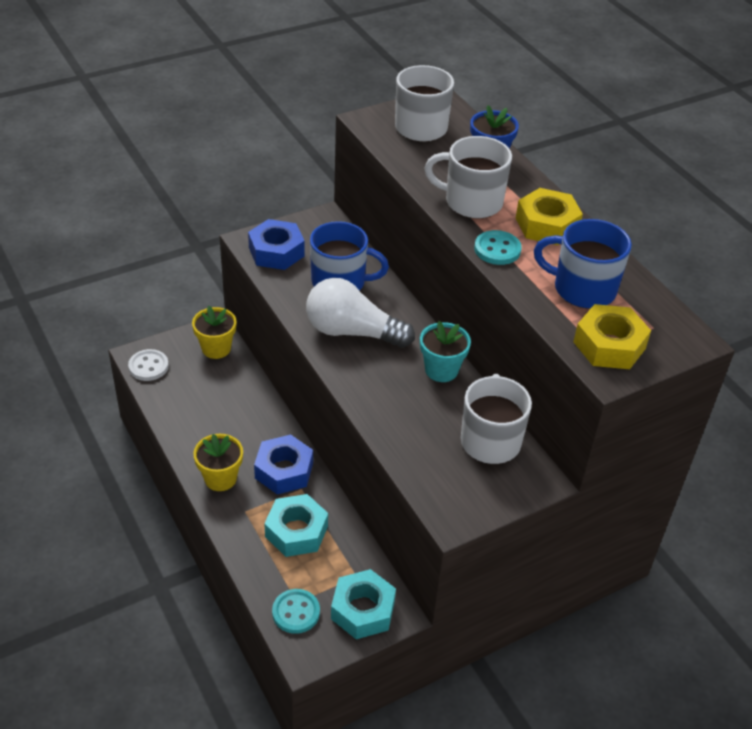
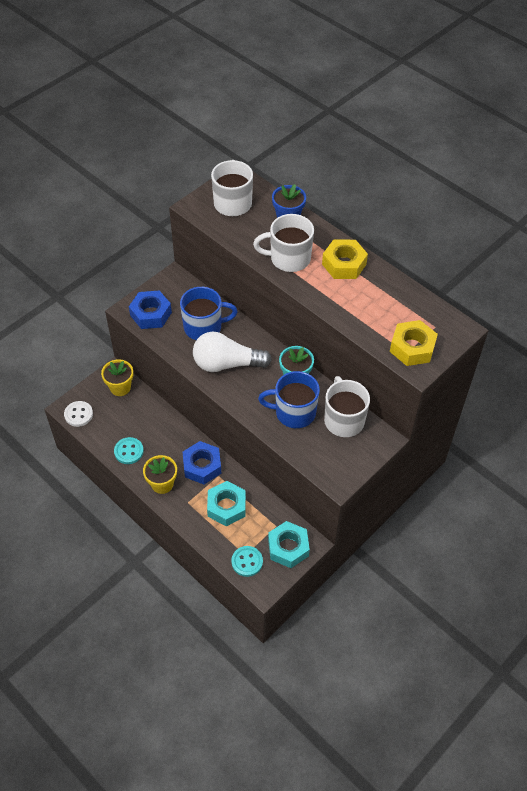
camera: 15 degrees left, 10 degrees up
turquoise button [474,230,522,265] -> turquoise button moved to [114,437,144,464]
blue mug [534,219,632,309] -> blue mug moved to [258,371,320,428]

